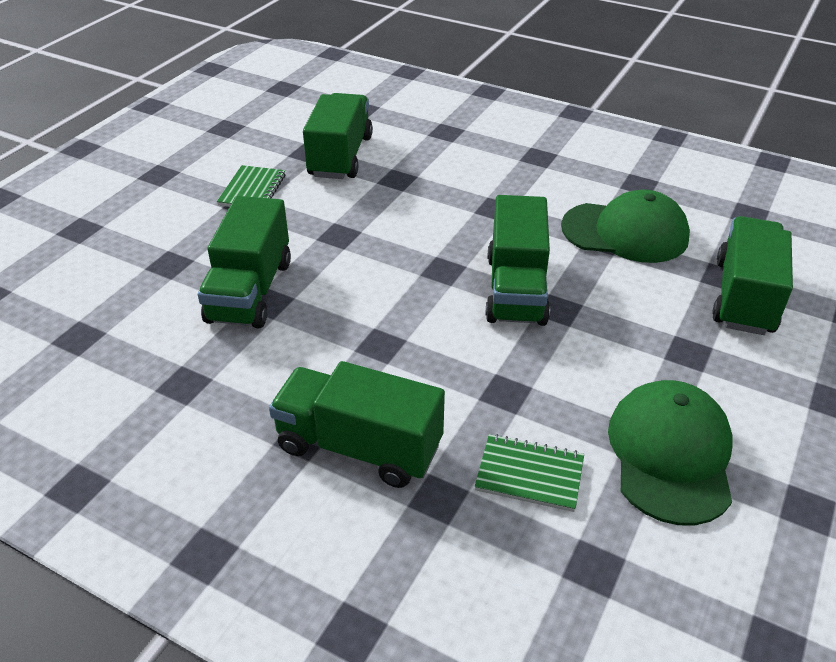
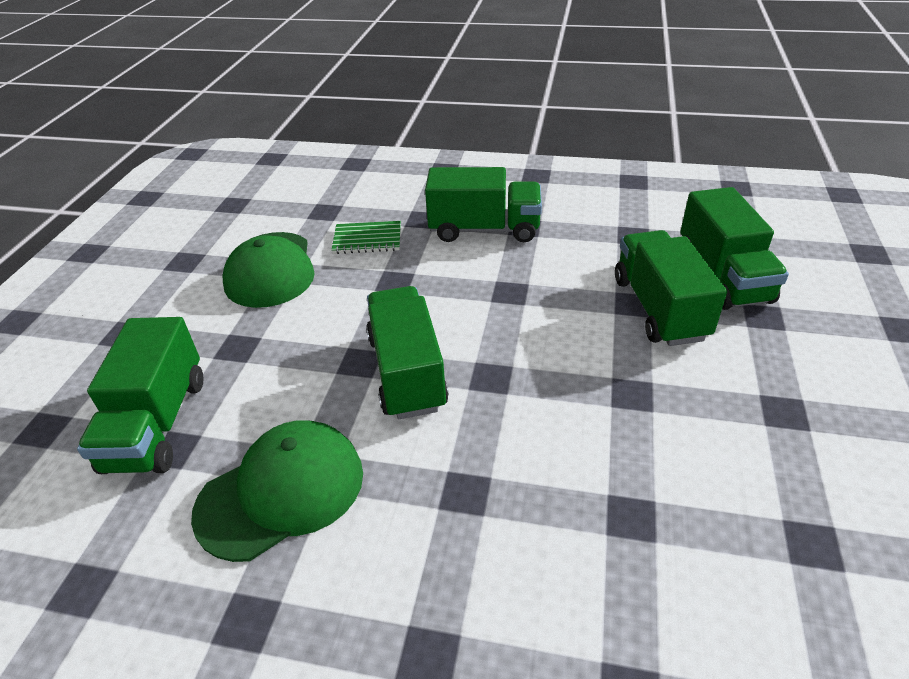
camera: 165 degrees right, 0 degrees up
green notebook [217,165,285,207] -> none
green truck [303,93,373,179] -> green truck moved to [680,187,789,310]
green cap [561,190,690,263] -> green cap turned 150 degrees clockwise [191,420,363,562]

